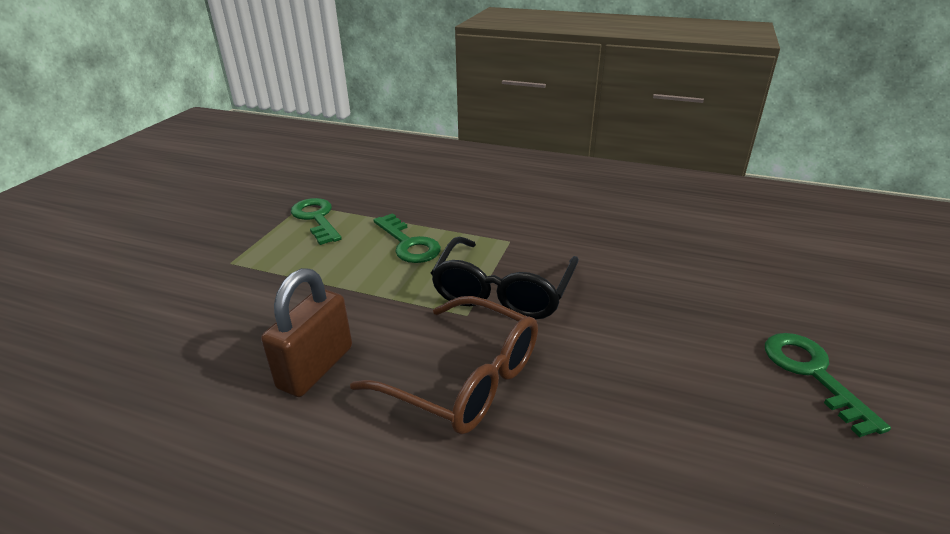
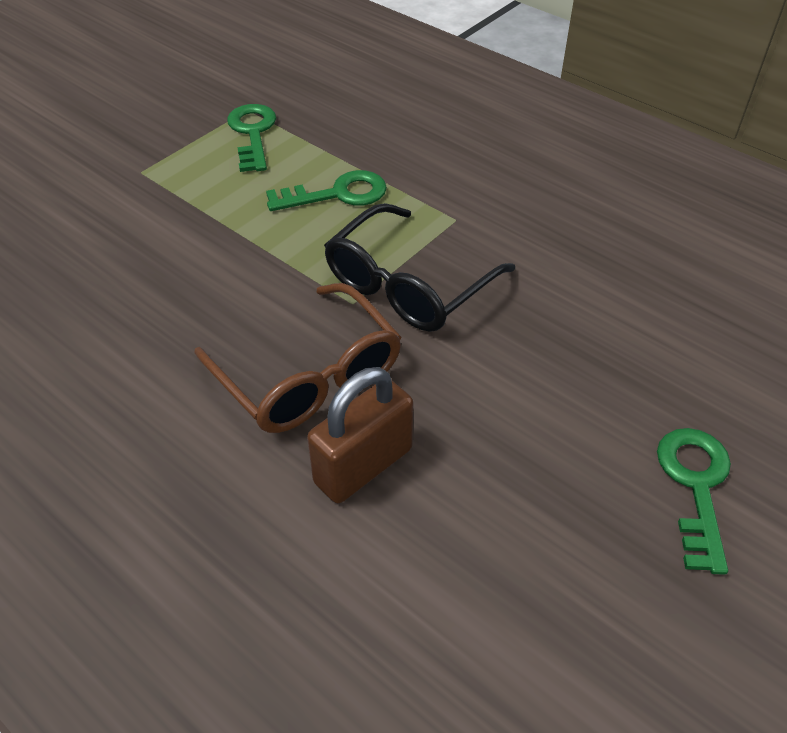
camera: 20 degrees right, 15 degrees up
brown padlock [261,268,352,397] -> brown padlock moved to [307,367,414,503]
green key [373,213,441,263] -> green key turned 90 degrees counterclockwise [266,170,387,211]

